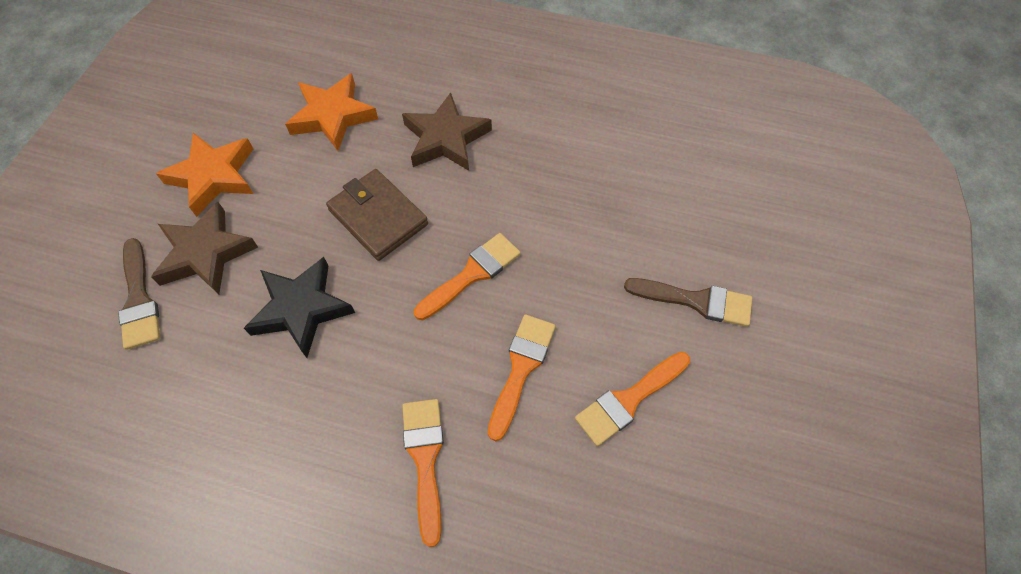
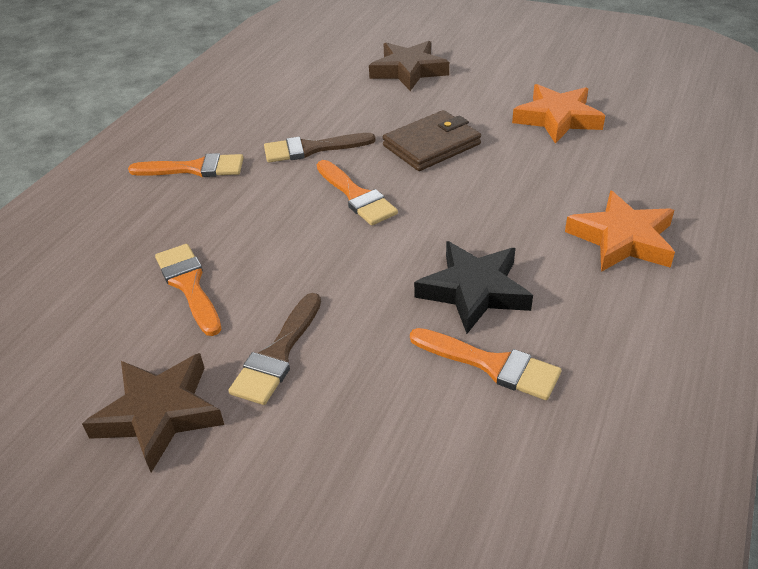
camera: 100 degrees right, 20 degrees down
brown brush [118,238,160,350] -> brown brush moved to [264,133,376,162]
orange star [156,133,253,217] -> orange star moved to [565,190,675,272]
black star [244,257,355,358] -> black star moved to [414,241,533,334]
brown star [402,92,492,171] -> brown star moved to [82,353,224,473]
orange brush [488,314,556,441] -> orange brush moved to [410,328,561,400]

